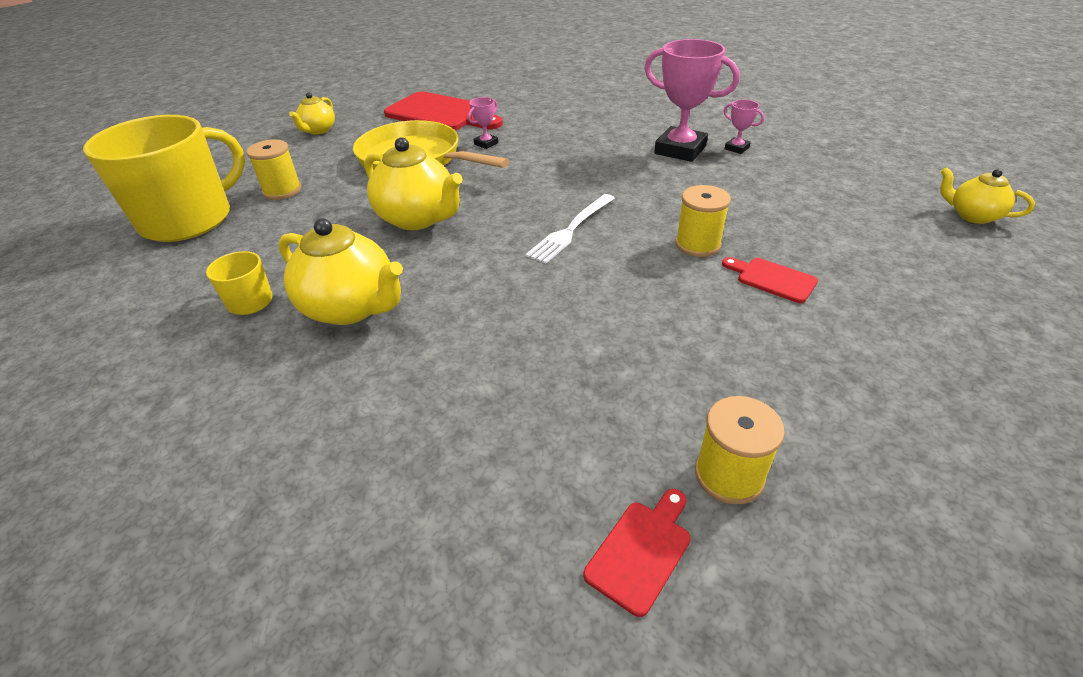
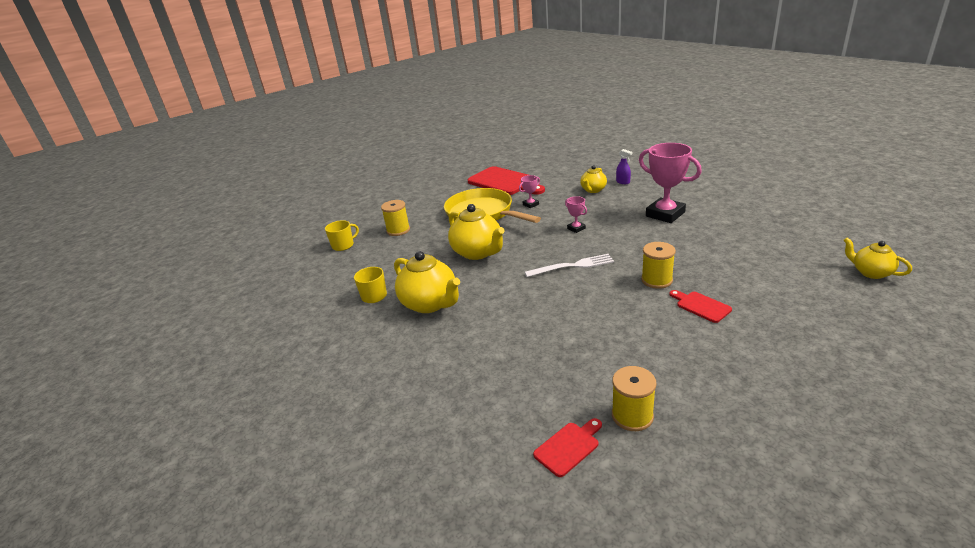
camera: 15 degrees right, 10 degrees down
yellow mug [83,115,245,242] -> yellow mug [325,220,359,251], size x0.42
yellow teapot [289,92,335,135] -> yellow teapot moved to [580,165,607,193]
white fork [525,194,615,264] -> white fork turned 150 degrees counterclockwise [525,254,614,277]
pink trophy [724,100,764,154] -> pink trophy moved to [565,196,587,233]
none -> purple spray bottle [616,149,632,184]

